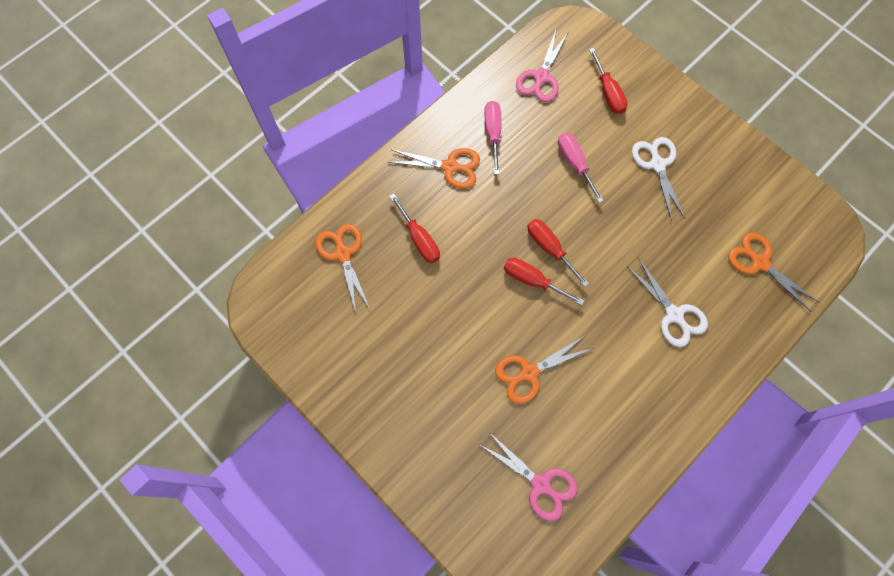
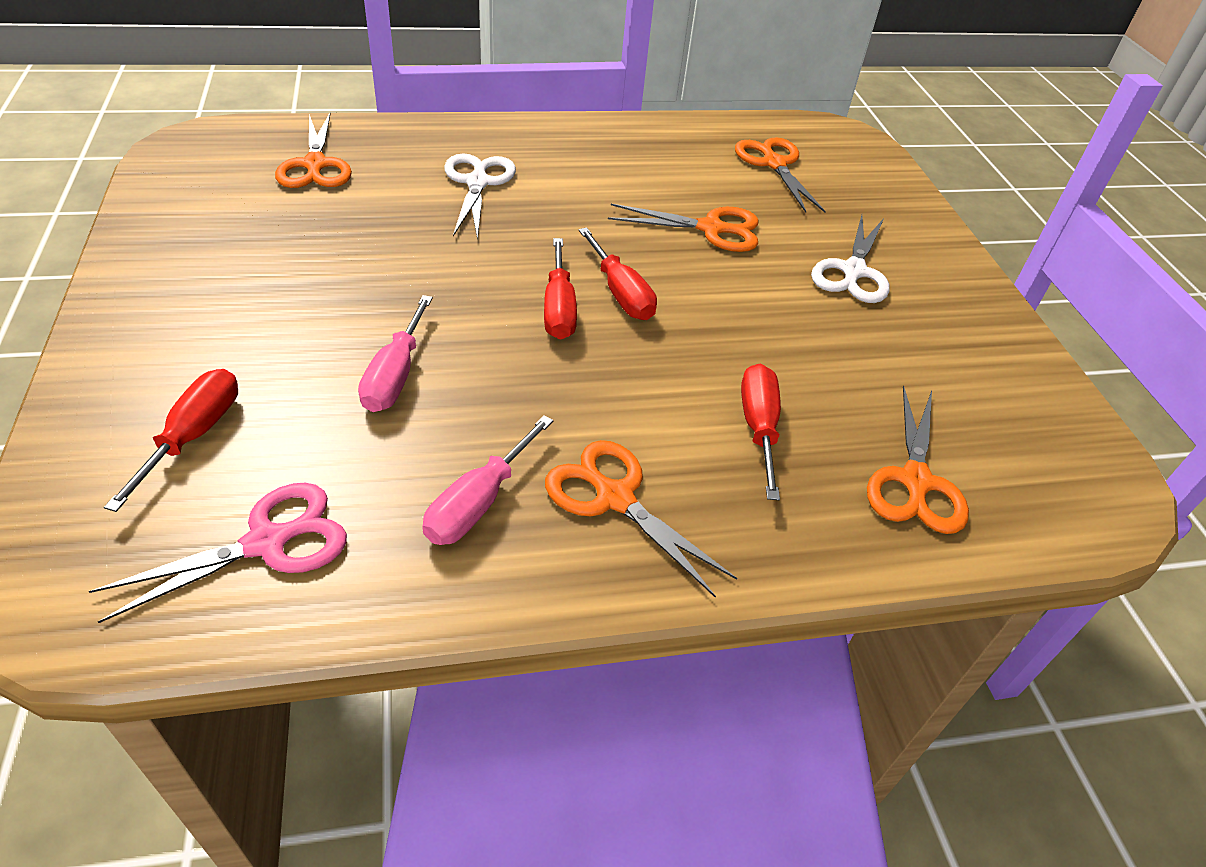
camera: 150 degrees left, 25 degrees down
pink scissors [479,432,578,521] -> orange scissors [735,137,826,213]
white scissors [632,137,685,221] -> white scissors moved to [811,215,890,303]

